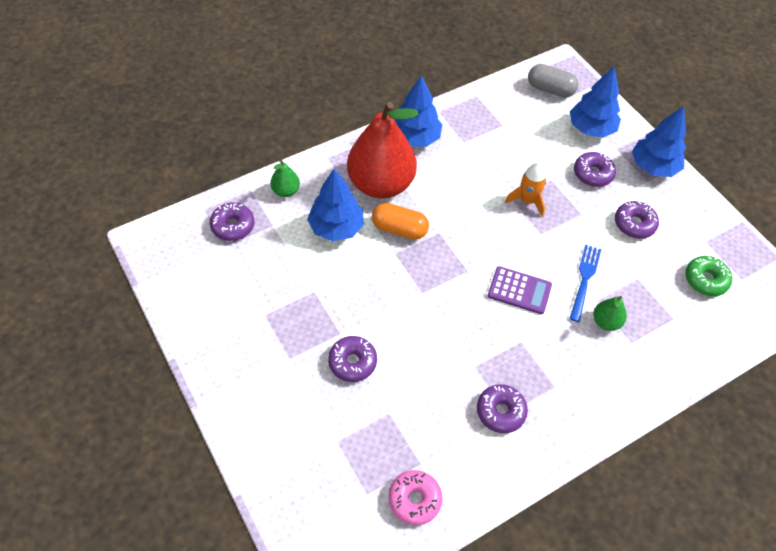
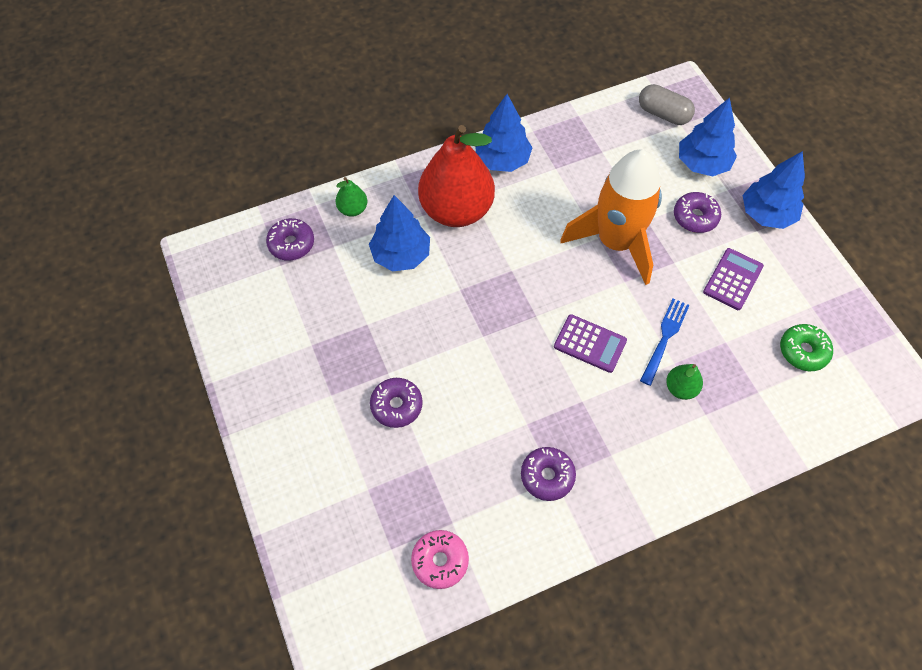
camera: 10 degrees right, 5 degrees up
orange capsule [372,203,429,240] -> none
orange rocket [505,163,546,217] -> orange rocket [560,150,662,285], size x2.16
purple donut [615,201,659,239] -> purple calculator [703,248,764,310]

